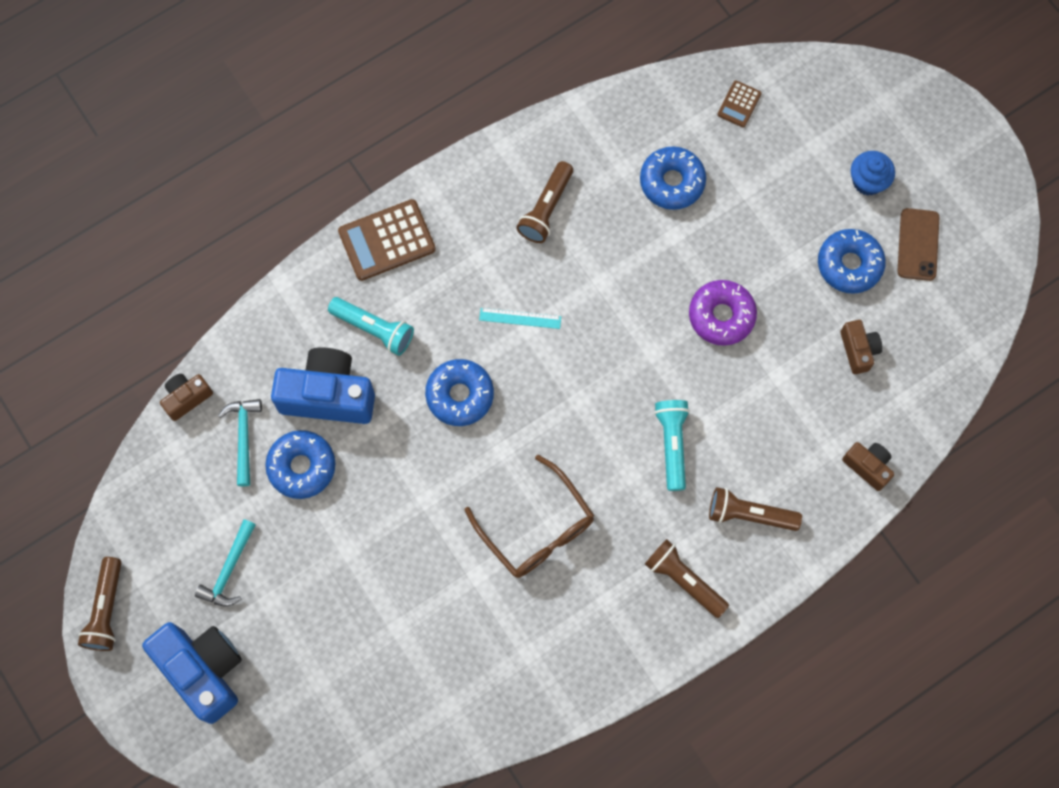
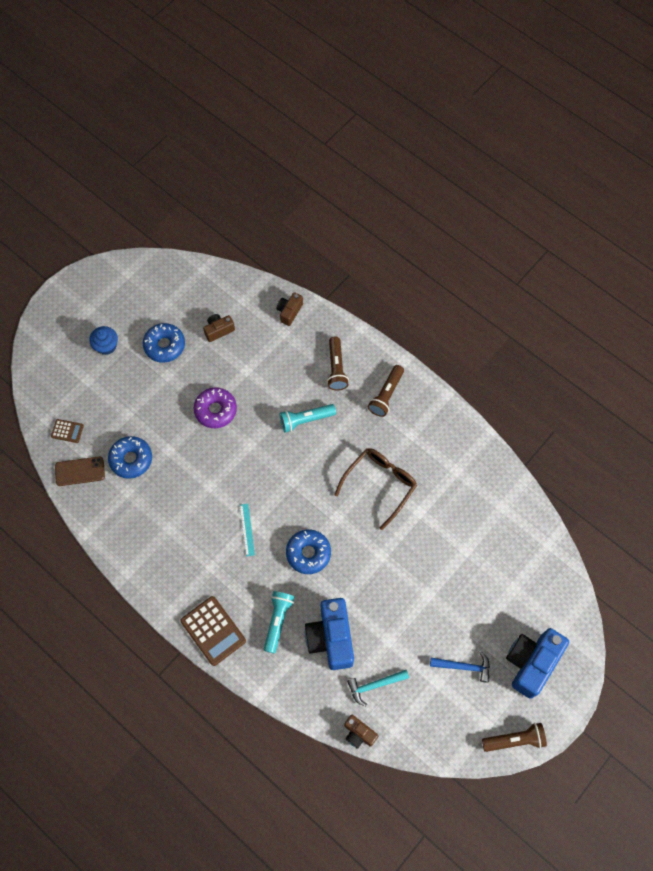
camera: 105 degrees left, 5 degrees down
turquoise hammer [195,519,256,607] -> blue hammer [430,652,490,683]
blue donut [265,430,336,499] -> none
brown flashlight [516,161,573,243] -> none
brown phone [897,208,940,281] -> brown phone moved to [55,456,105,486]

